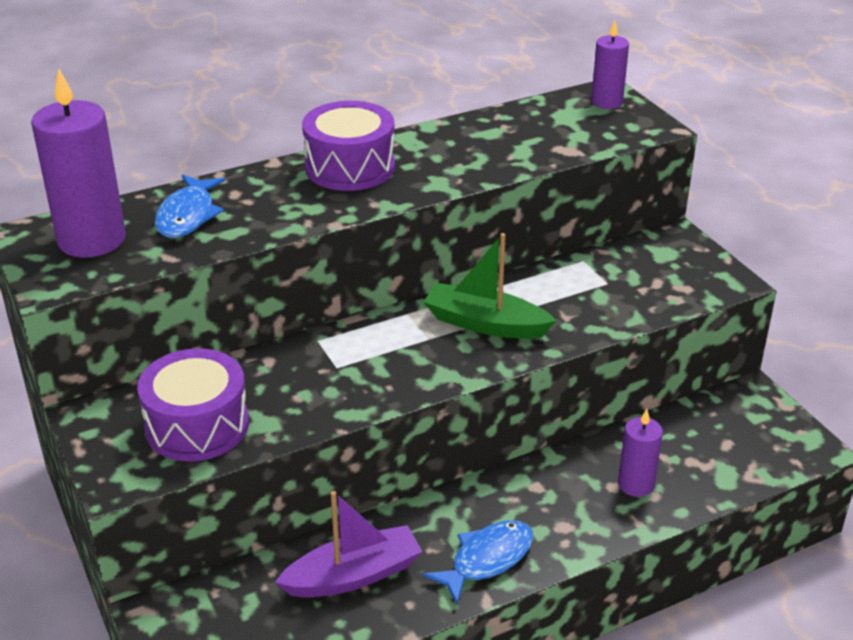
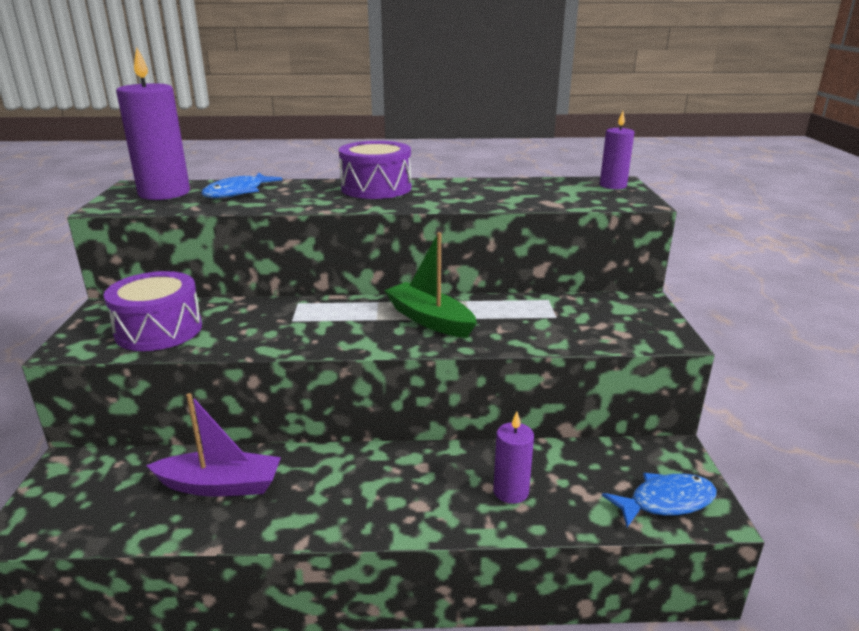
camera: 25 degrees right, 10 degrees down
blue fish [423,520,533,604] -> blue fish moved to [602,473,717,527]

